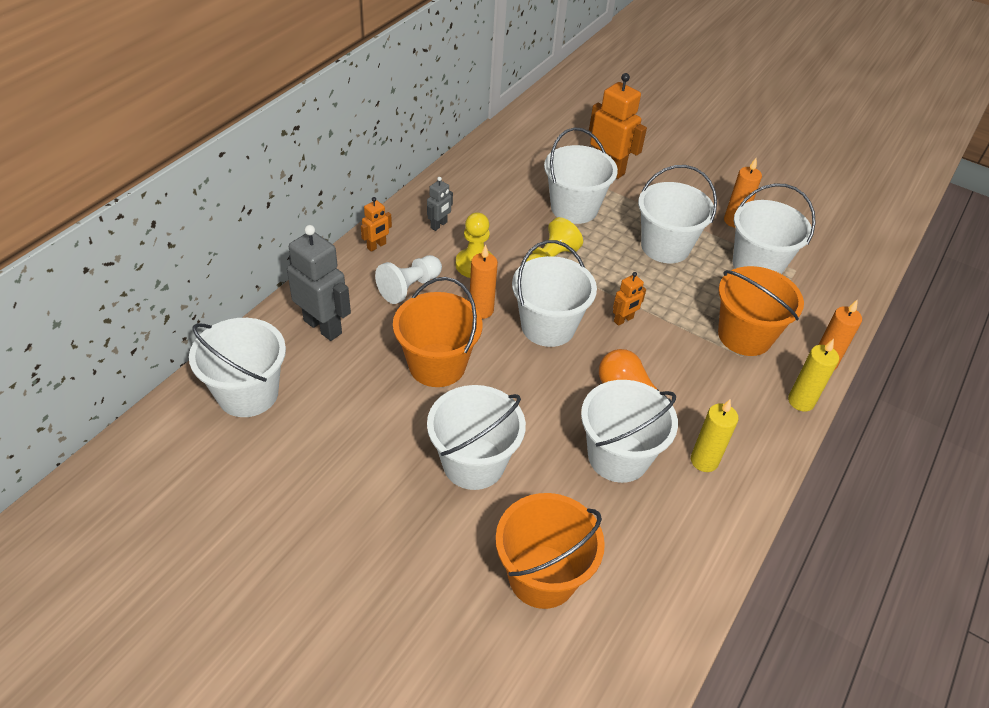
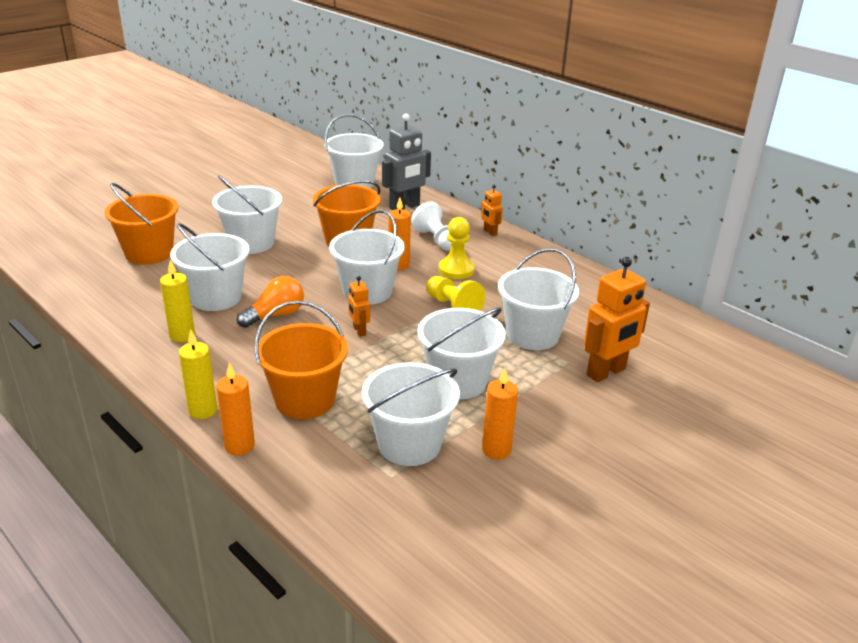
camera: 105 degrees right, 15 degrees down
grey robot [427,177,453,231] -> none

